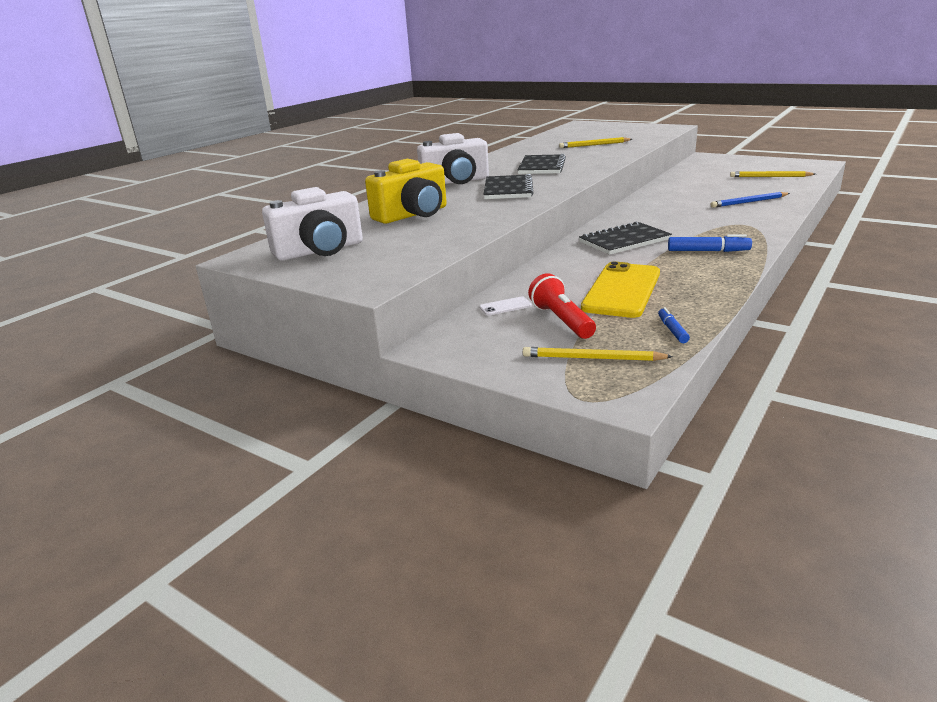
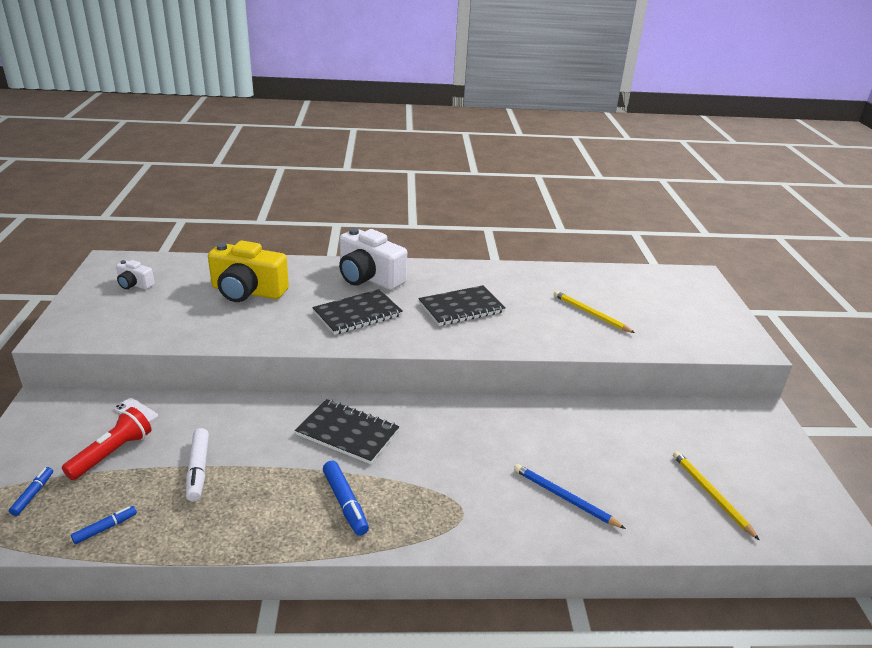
camera: 50 degrees right, 5 degrees up
white camera [262,187,363,261] -> white camera [116,260,155,289], size x0.49
yellow pencil [523,347,673,361] -> blue marker [9,467,53,516]
yellow phone [581,262,660,318] -> white marker [186,428,209,501]

